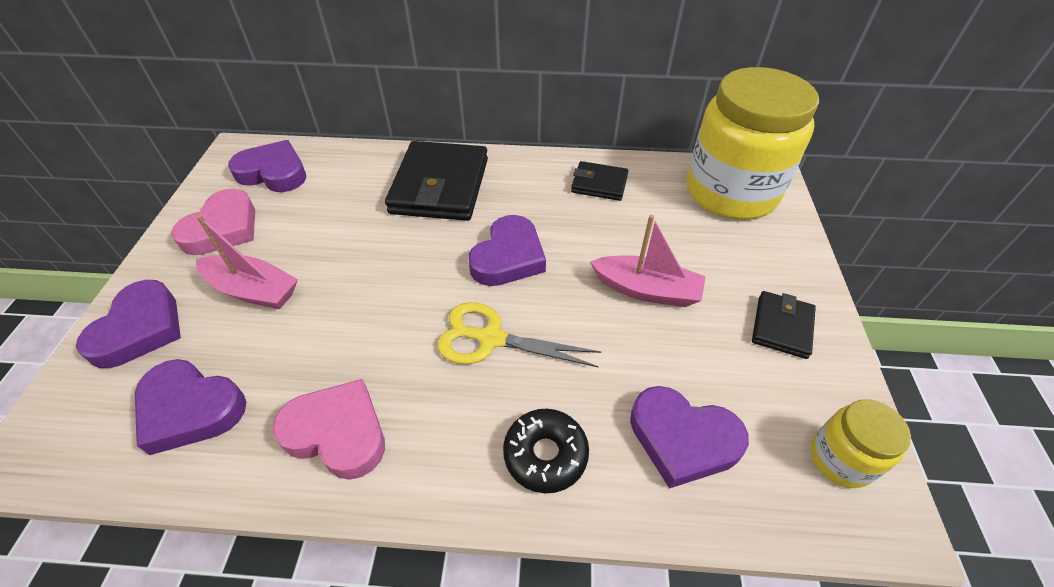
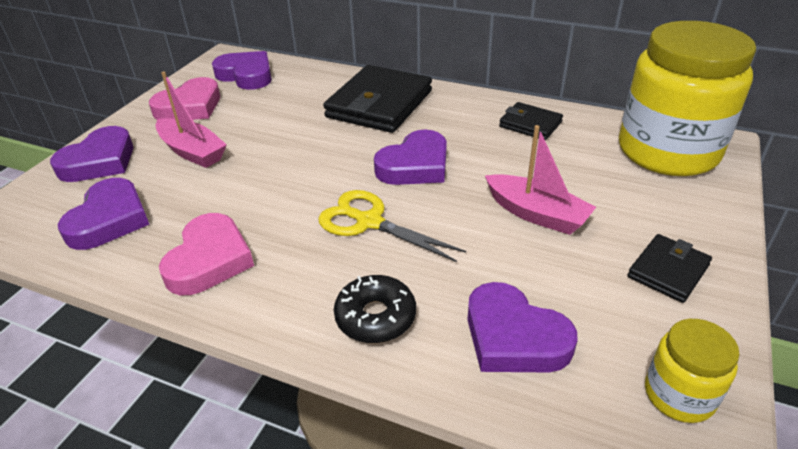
camera: 20 degrees right, 10 degrees down
purple heart [135,359,246,455] -> purple heart turned 120 degrees counterclockwise [58,178,149,250]
pink heart [272,379,385,480] -> pink heart turned 60 degrees clockwise [159,213,254,295]

